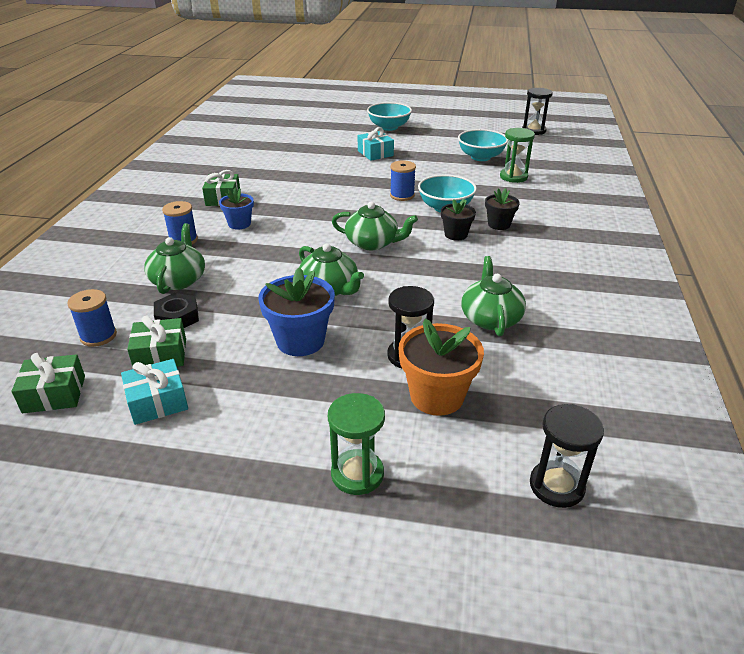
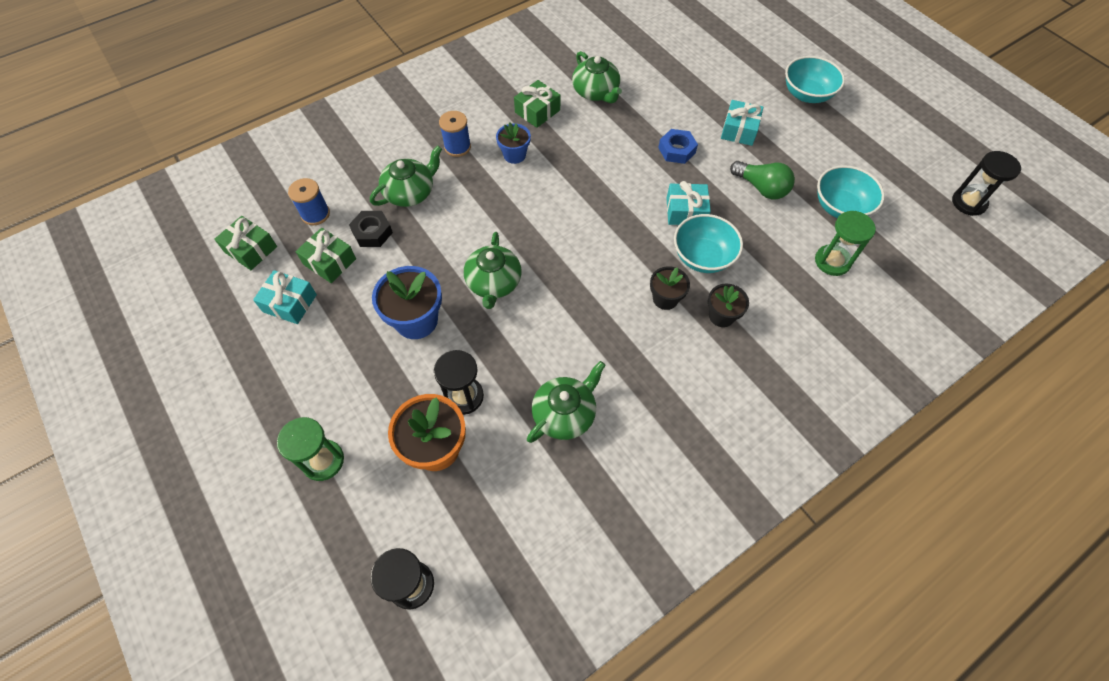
camera: 45 degrees right, 25 degrees up
green teapot [332,202,418,250] -> green teapot moved to [572,51,622,103]
blue spool [390,160,416,201] -> turquoise gift [666,181,711,225]
none -> blue nut [658,129,698,164]
none -> green light bulb [730,161,795,199]

